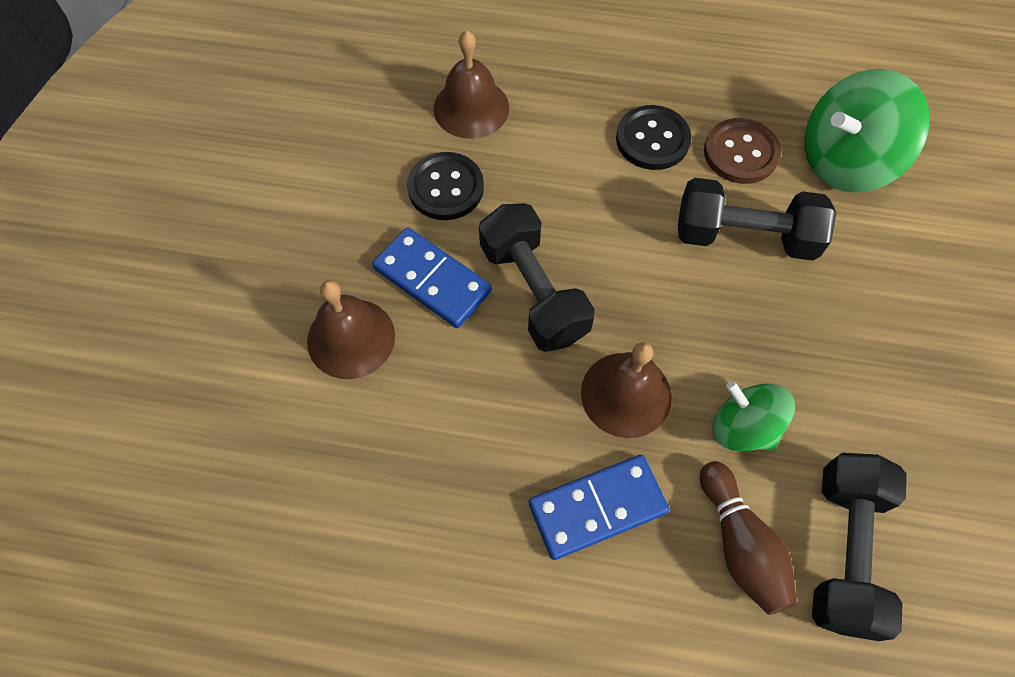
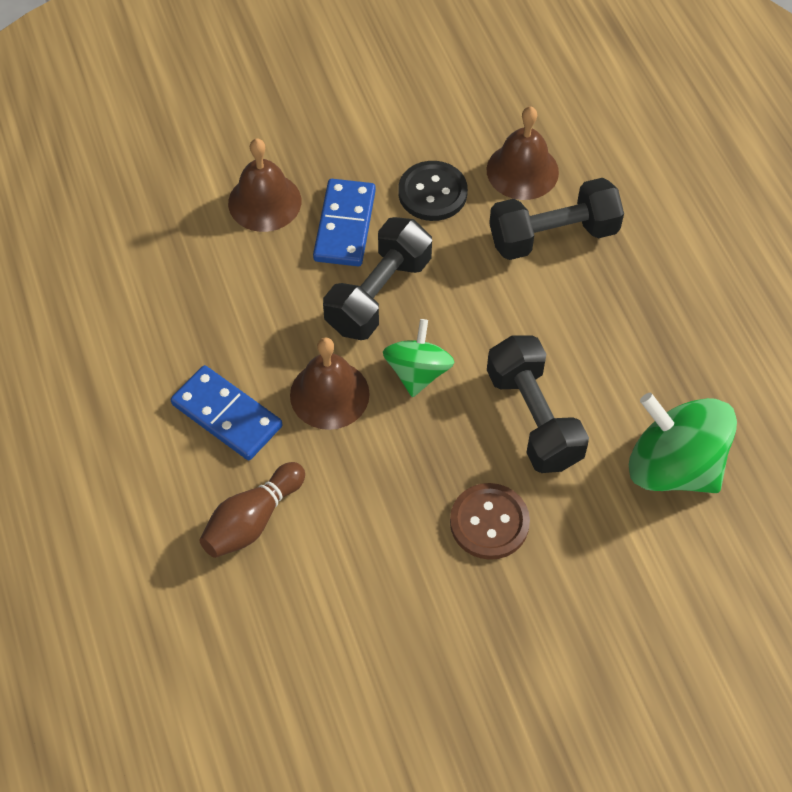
camera: 60 degrees right, 5 degrees down
black button [616,105,691,170] -> none
brown button [704,118,781,184] -> brown button moved to [450,483,530,560]
green spinning top [712,381,795,451] -> green spinning top moved to [383,319,454,397]
black dumbbell [812,453,907,641] -> black dumbbell moved to [489,178,624,260]

